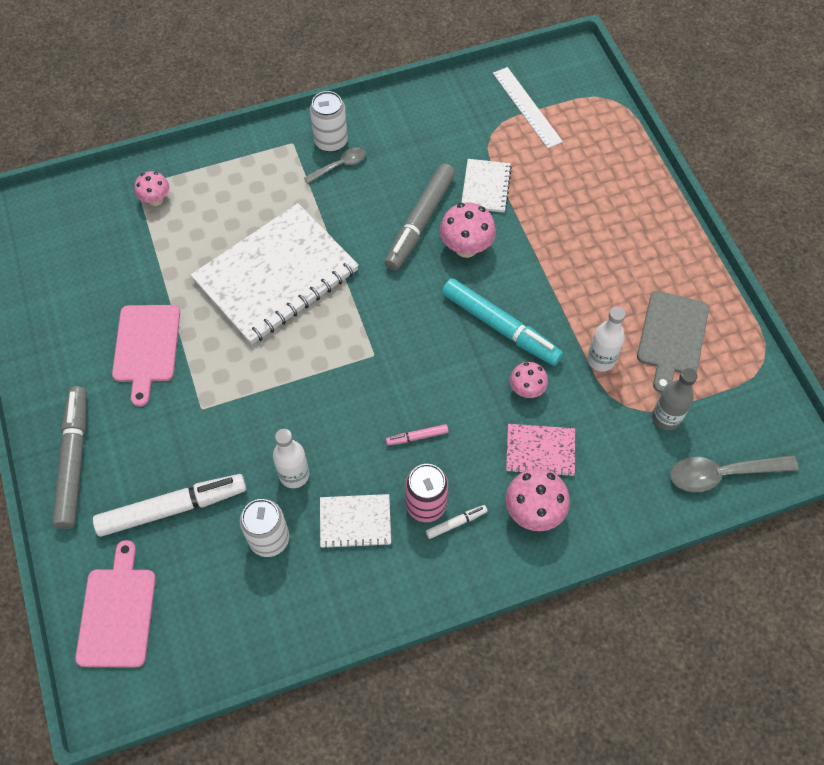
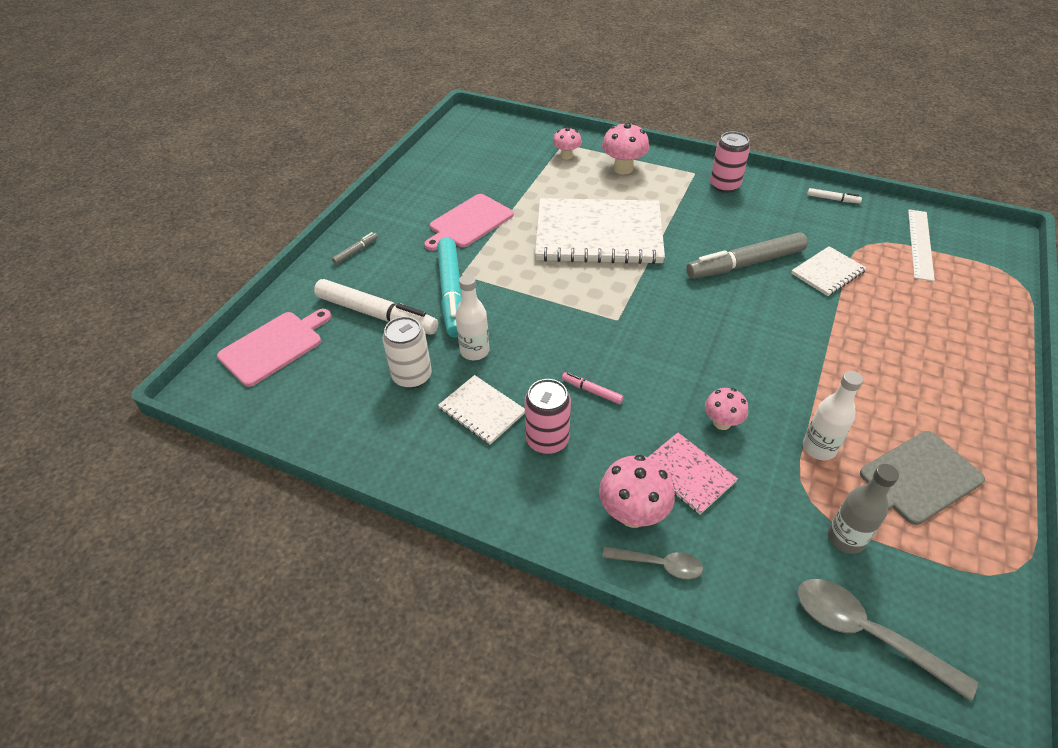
camera: 45 degrees right, 15 degrees down
grey marker [52,386,87,529] -> grey marker [332,232,378,265], size x0.43
grey spoon [304,147,366,184] -> grey spoon moved to [602,547,703,579]
white can [310,91,348,152] -> pink can [710,131,750,193]
white marker [426,505,488,539] -> white marker moved to [807,188,862,203]
pink mushroom [440,202,496,258] -> pink mushroom moved to [602,122,649,174]
turquoise marker [442,278,563,366] -> turquoise marker moved to [437,238,462,338]

